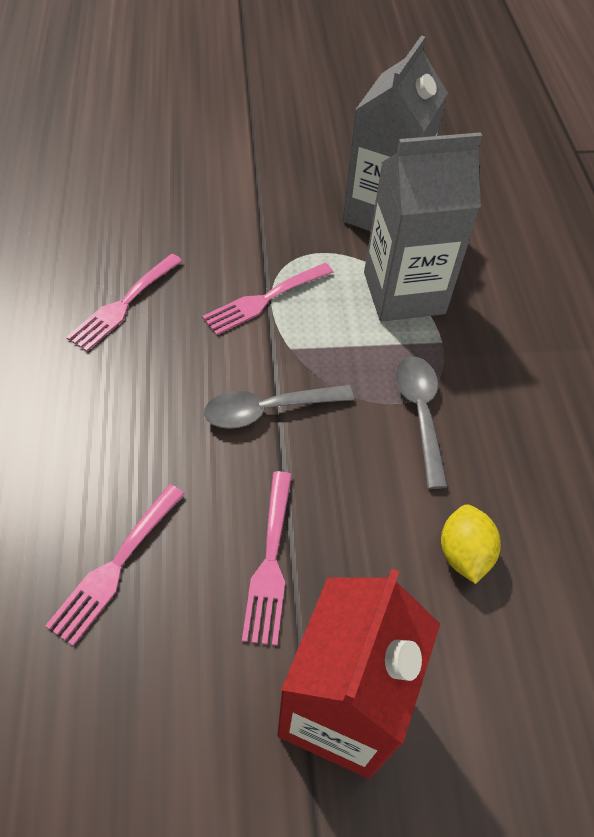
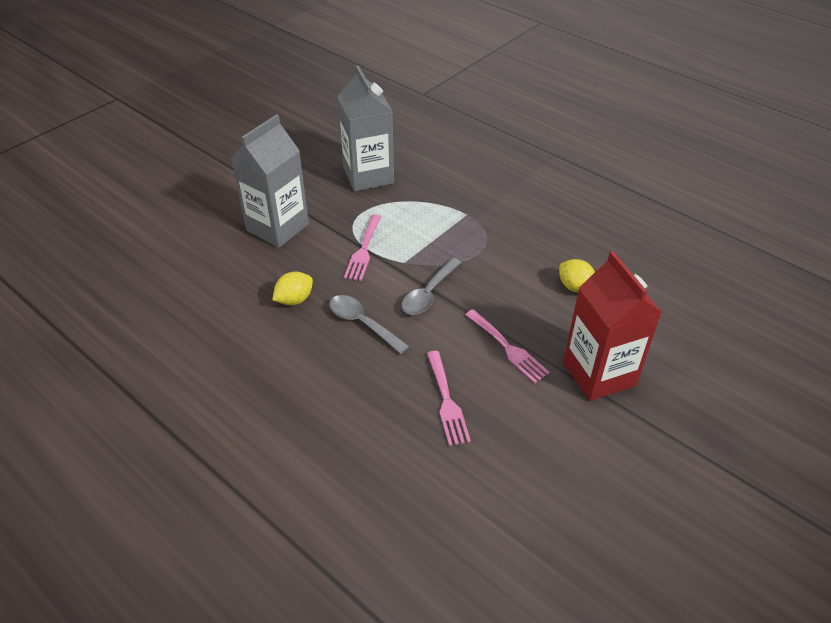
camera: 40 degrees left, 10 degrees down
pink fork [66,254,182,352] -> yellow lemon [272,272,313,306]
grey carton [364,132,482,322] -> grey carton moved to [230,114,309,248]
grey spoon [395,356,448,489] -> grey spoon moved to [329,295,410,354]

